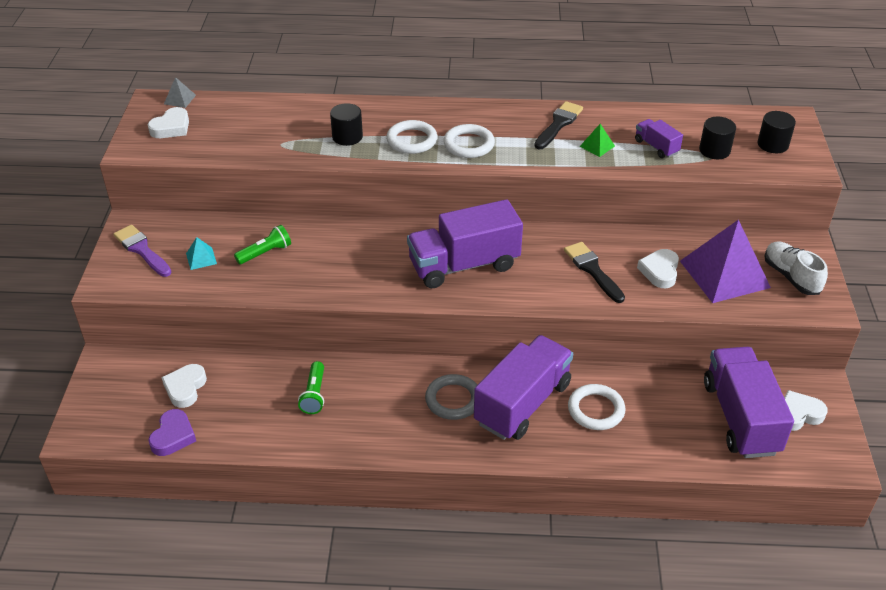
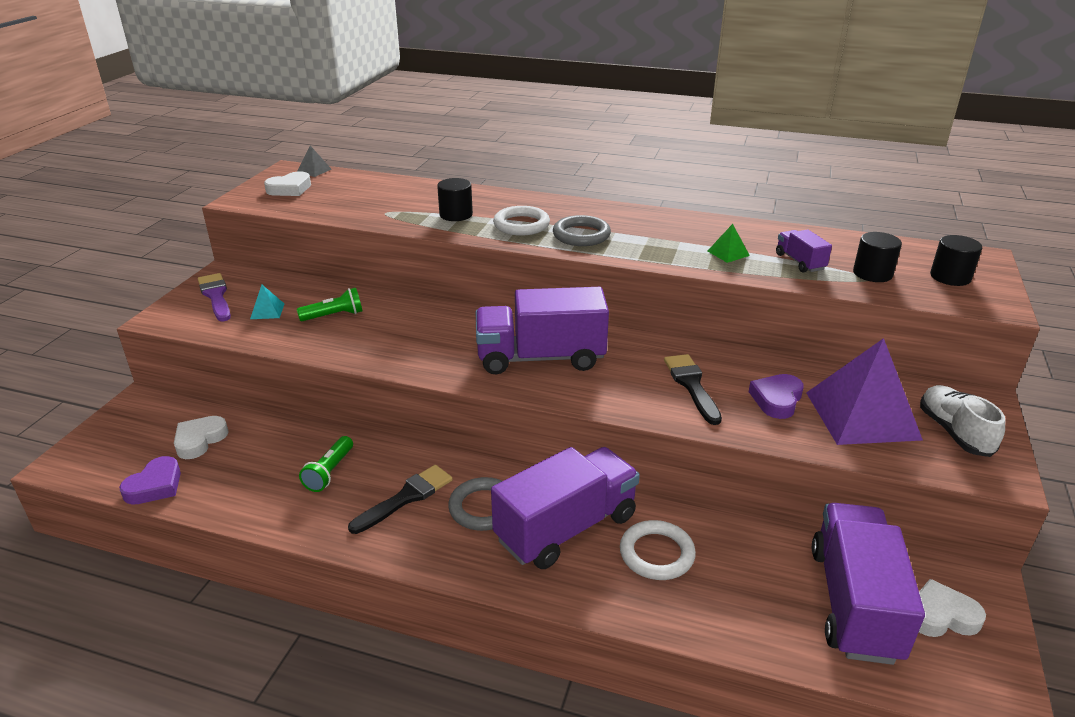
camera: 15 degrees right, 10 degrees down
white ring [443,124,495,158] -> grey ring [553,215,611,246]
black brush [534,101,583,149] -> black brush moved to [348,465,453,534]
white heart [637,249,679,288] -> purple heart [749,374,804,419]

